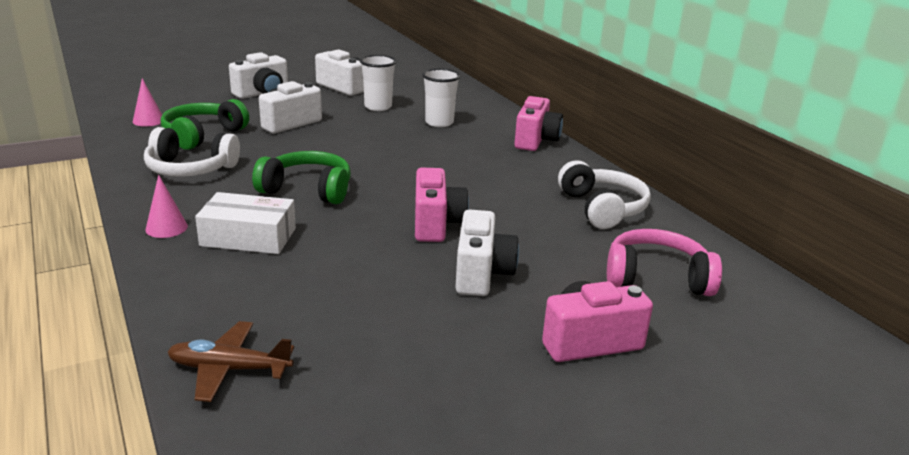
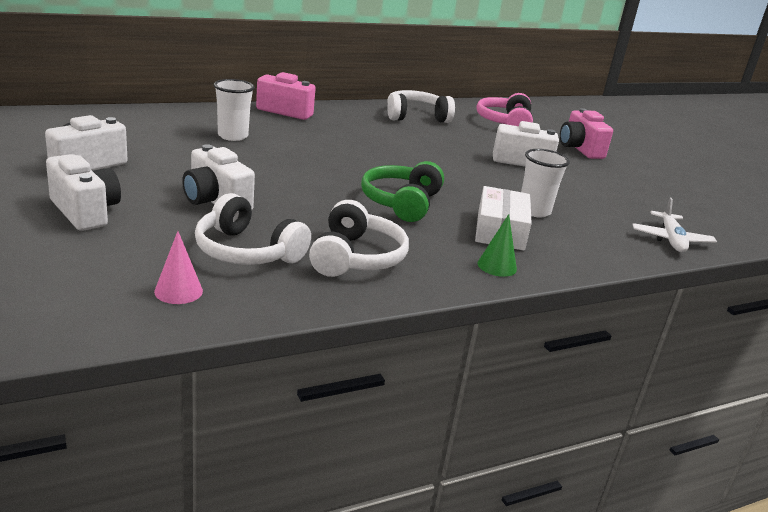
camera: 90 degrees left, 0 degrees up
pink cone [145,175,188,238] -> green cone [477,214,517,277]
green headphones [161,99,249,150] -> white headphones [195,193,311,265]
brown plane [167,321,294,402] -> white plane [632,198,717,252]
white cup [360,55,397,111] -> white cup moved to [521,149,570,217]
pink camera [415,168,469,242] -> none

